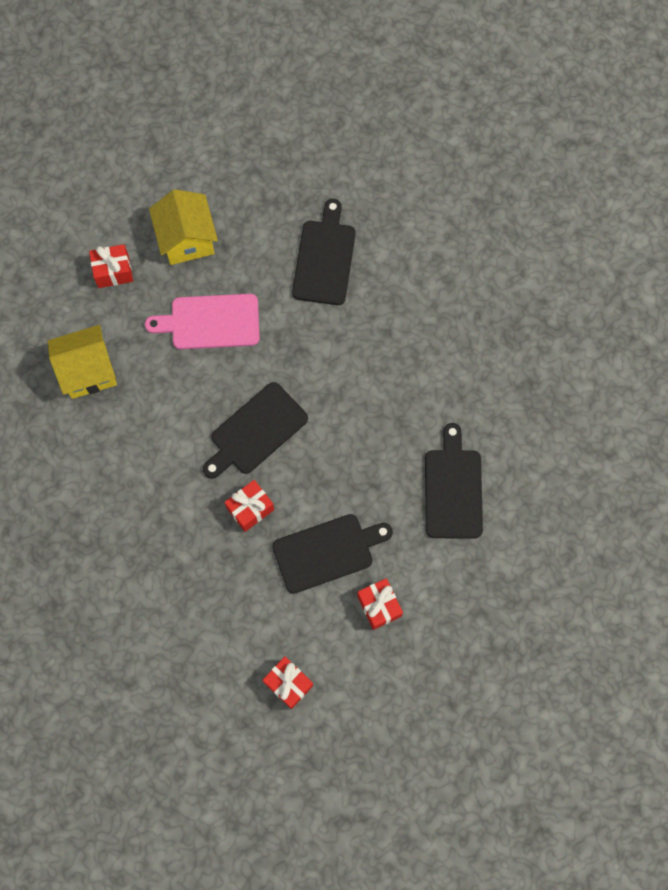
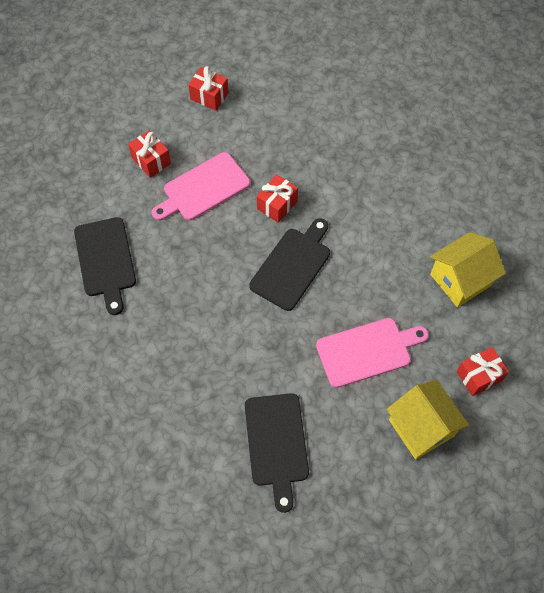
camera: 165 degrees right, 10 degrees down
black cutting board [272,514,393,594] -> pink cutting board [152,152,250,221]

